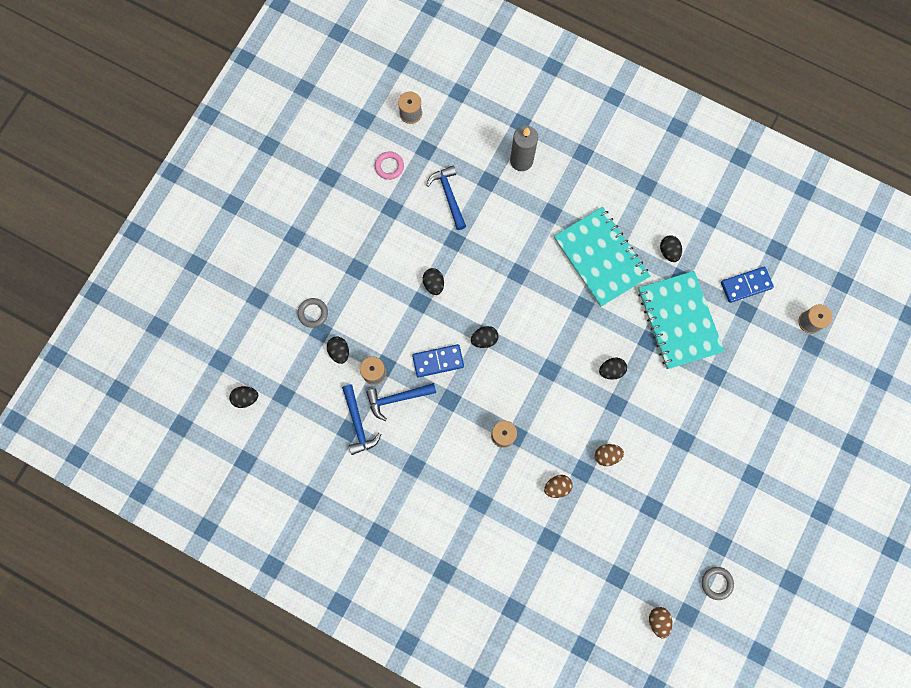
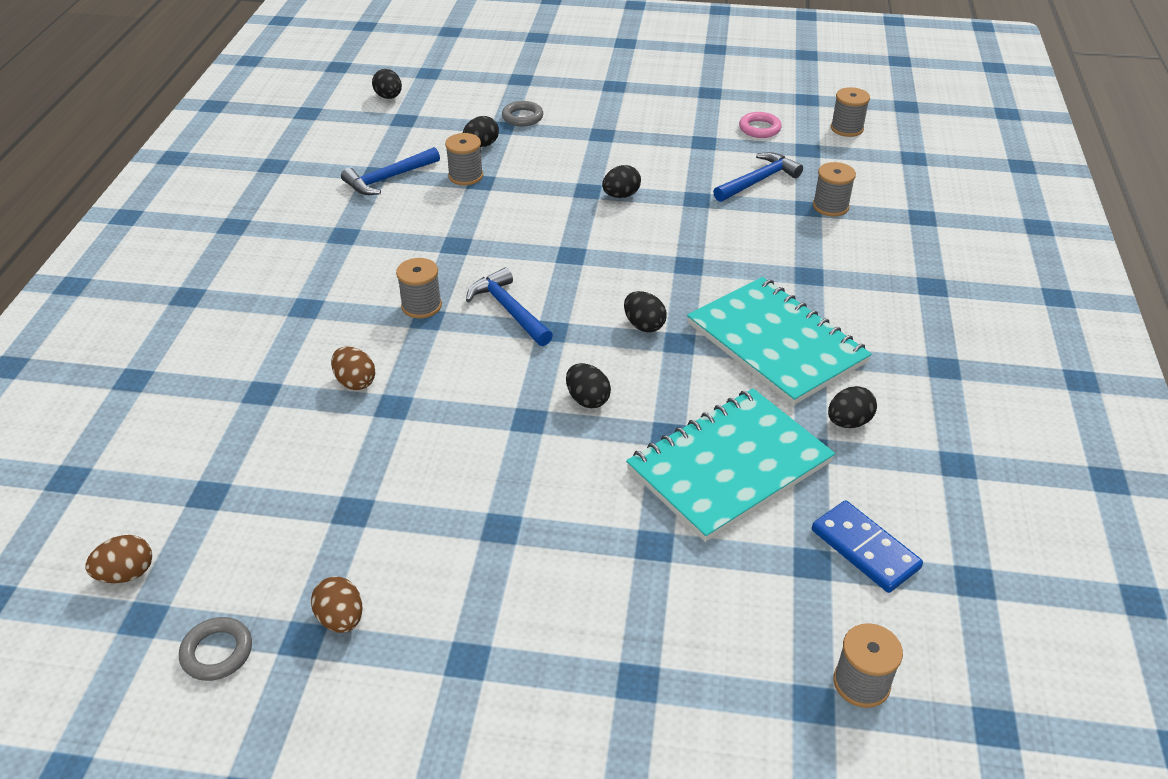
camera: 70 degrees right, 35 degrees down
blue hammer [366,383,436,421] -> blue hammer moved to [466,267,553,346]
blue domino [412,344,464,378] -> none
black egg [471,326,499,348] -> black egg moved to [624,291,667,332]
grey candle [510,125,538,171] -> none
turquoise notebook [554,207,650,307] -> turquoise notebook turned 75 degrees counterclockwise [687,277,872,405]
brown egg [595,444,624,466] -> brown egg moved to [311,576,362,633]
none -> grey spool [813,162,856,217]

